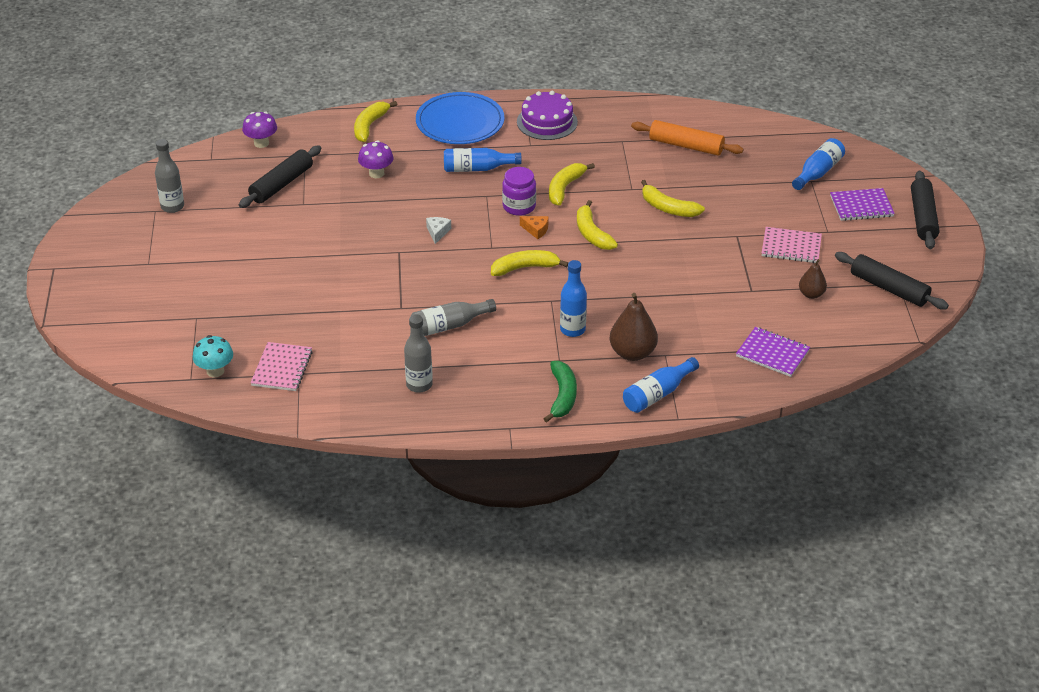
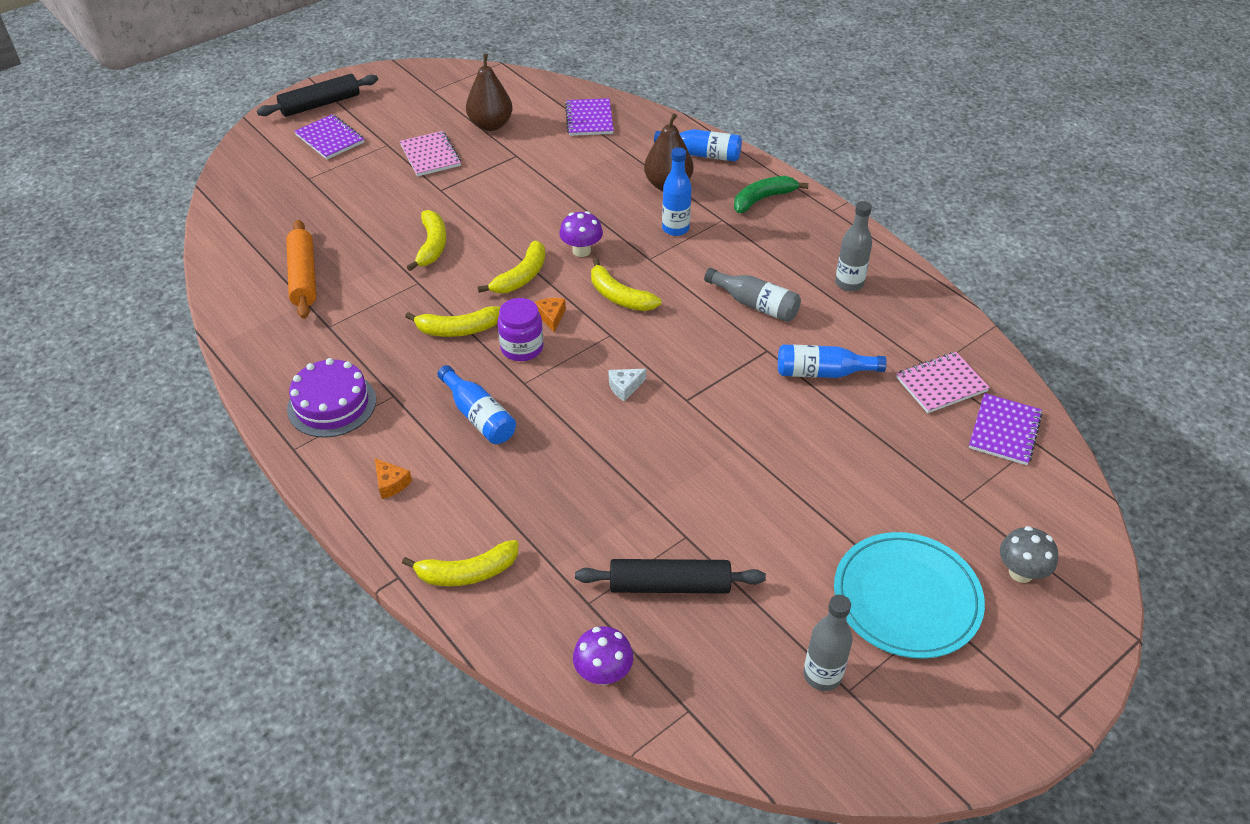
camera: 125 degrees left, 5 degrees up
turquoise mushroom [193,335,233,377] -> purple notebook [969,393,1043,465]
purple mushroom [358,140,394,178] -> purple mushroom moved to [559,211,603,257]
blue plate [416,92,504,144] -> orange cheese [375,458,412,499]
blue bottle [792,138,845,190] -> blue bottle moved to [778,344,887,378]
brown pear [799,259,827,299] -> brown pear [466,54,513,131], size x1.67
black rolling pin [835,252,949,310] -> none
none -> turquoise plate [834,532,985,659]
none -> grey mushroom [1000,526,1058,583]

